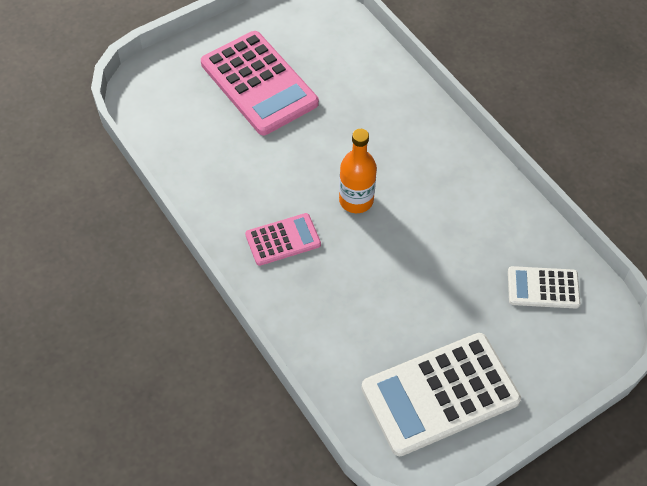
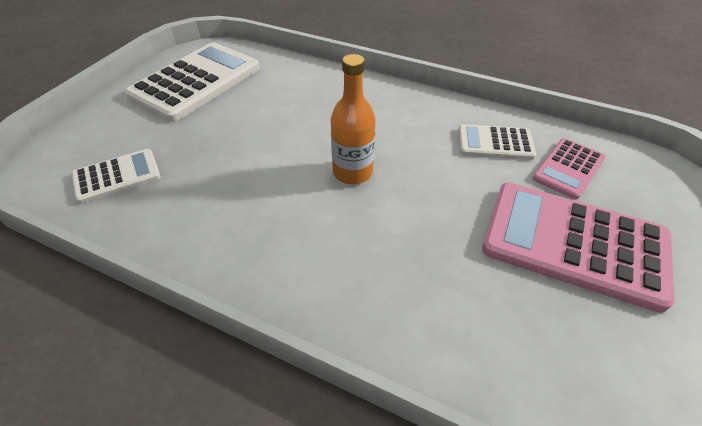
camera: 150 degrees right, 10 degrees down
pink calculator [245,213,321,266] -> pink calculator moved to [533,138,605,199]
none -> white calculator [458,124,536,160]

